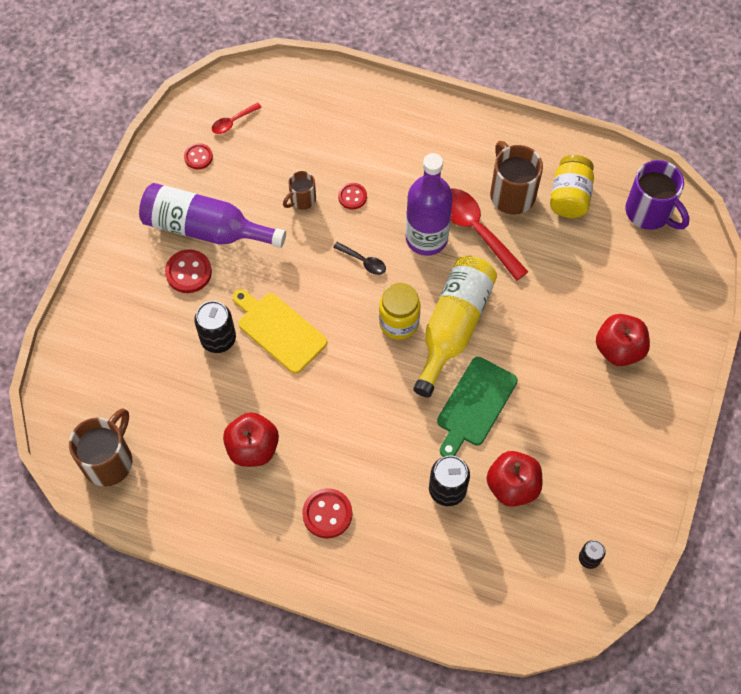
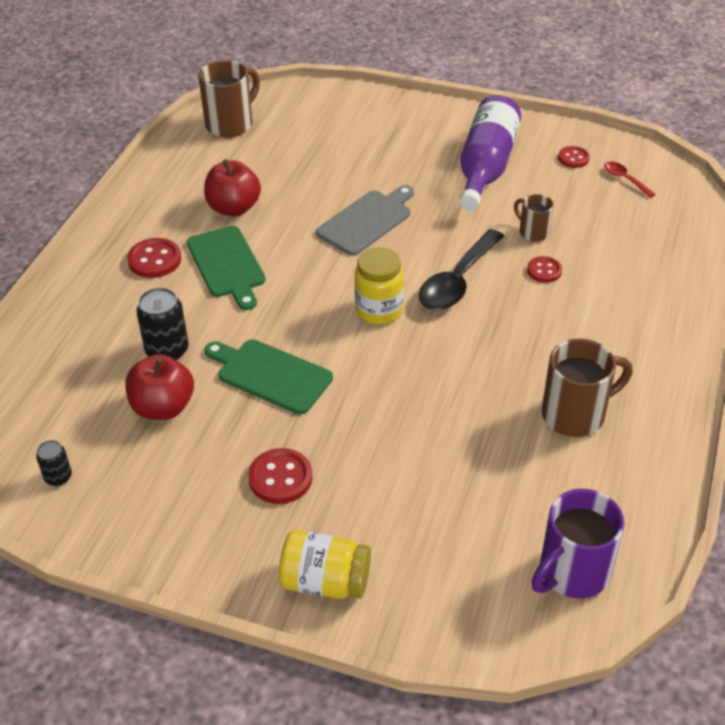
camera: 90 degrees right, 20 degrees down
brown mug [69,408,132,487] -> brown mug turned 75 degrees counterclockwise [198,60,260,138]
red button [165,249,212,293] -> red button moved to [248,448,312,504]
black can [194,301,236,353] -> none
yellow cutting board [232,289,327,374] -> grey cutting board [316,185,414,256]
black spoon [333,242,386,275] -> black spoon [418,229,504,310], size x2.04
purple bottle [406,153,453,256] -> none
yellow bottle [413,255,497,397] -> none
red spoon [451,188,528,281] -> none
yellow jar [550,155,594,218] -> yellow jar moved to [279,530,371,599]
red apple [596,314,650,366] -> none
none -> green cutting board [187,226,266,310]

